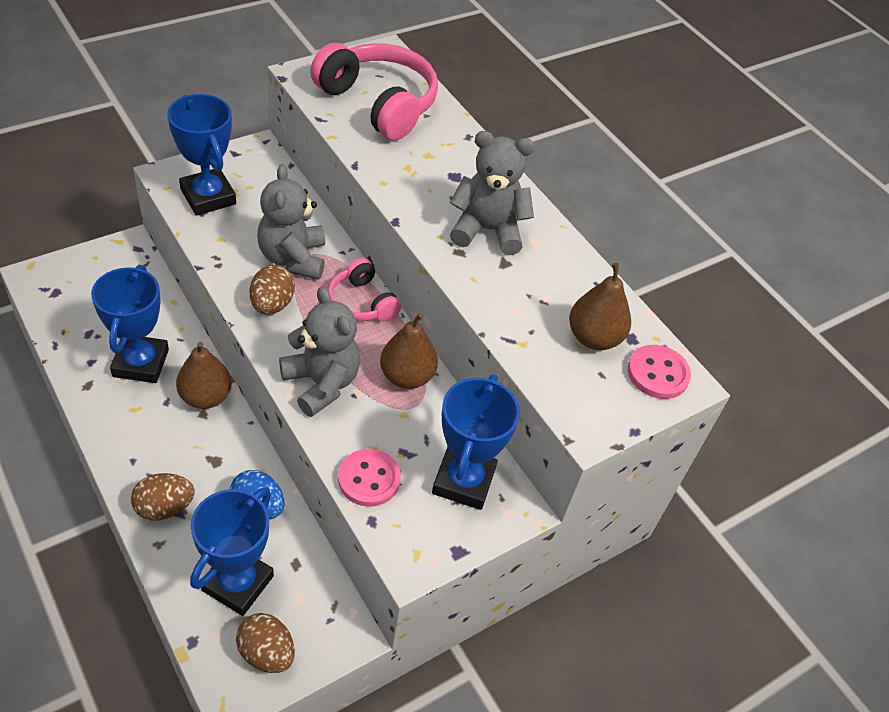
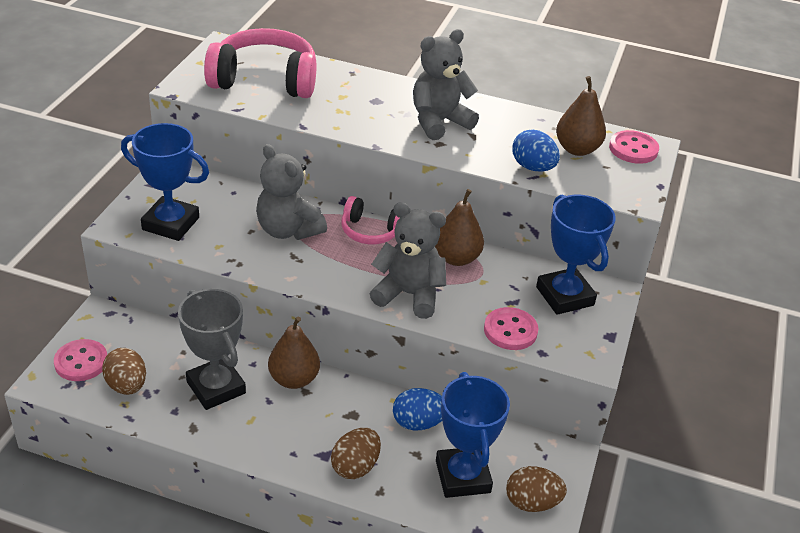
camera: 35 degrees left, 10 degrees down
blue trophy [91,265,169,383] -> grey trophy [178,289,246,410]
brown egg [250,265,295,315] -> brown egg moved to [102,348,146,395]
none -> pink button [54,339,107,381]
none -> blue egg [512,129,560,172]

